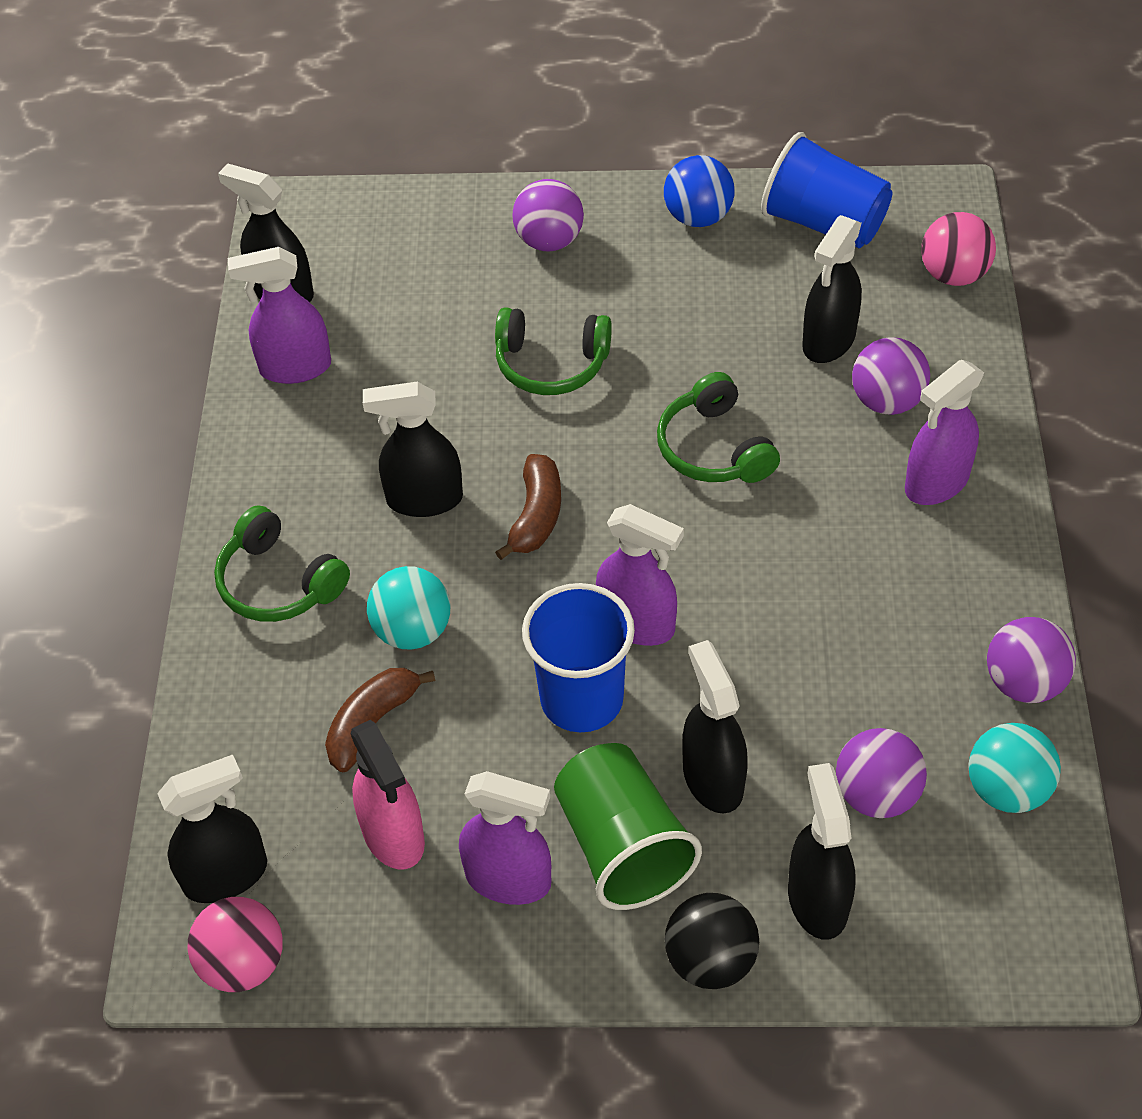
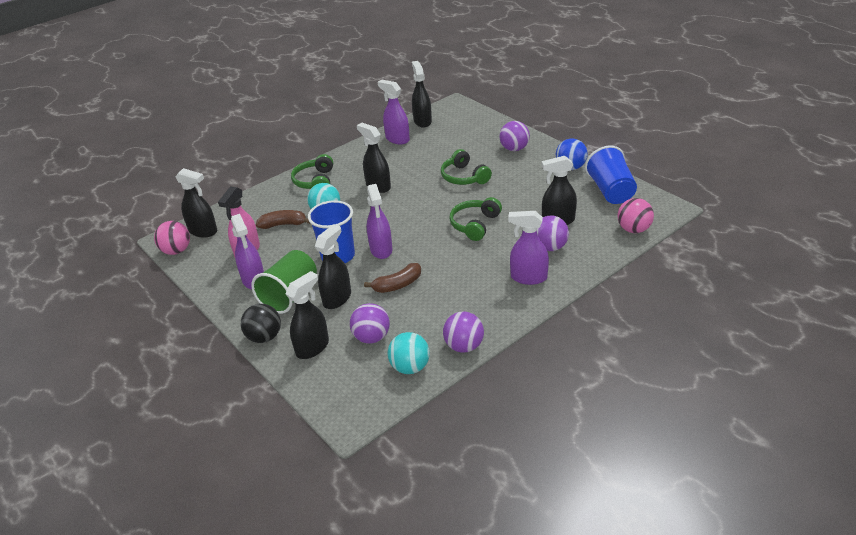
camera: 50 degrees right, 15 degrees down
brown banana [495,454,561,560] -> brown banana moved to [364,263,421,293]

